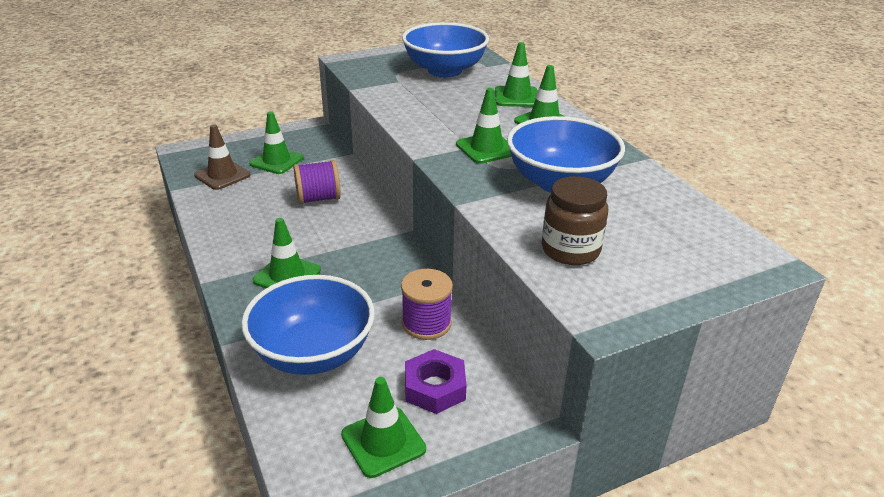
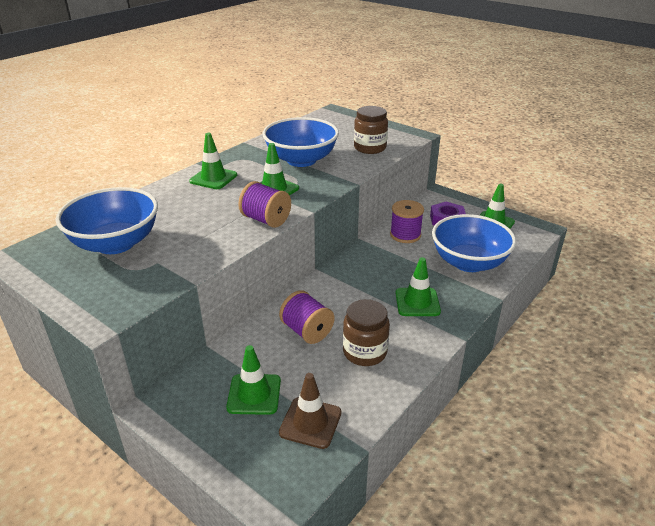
camera: 115 degrees left, 0 degrees up
green traffic cone [495,42,538,107] -> none
none -> purple spool [238,181,291,228]
none -> brown jar [343,299,390,366]

